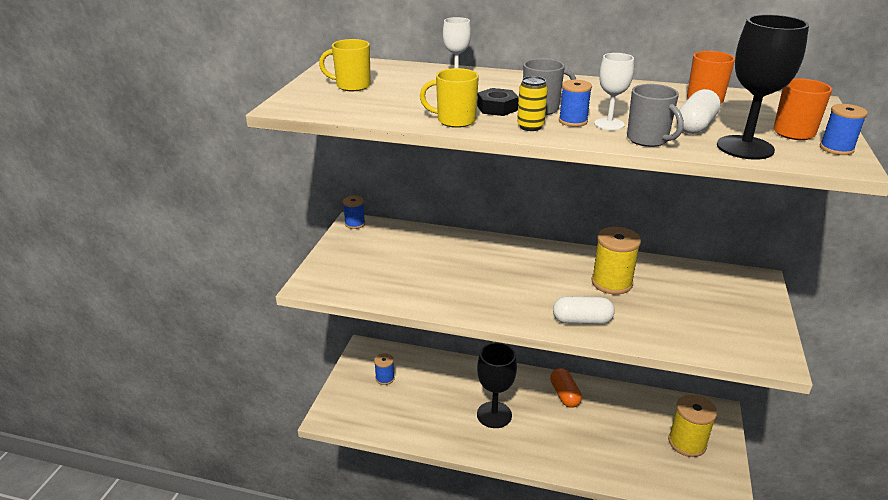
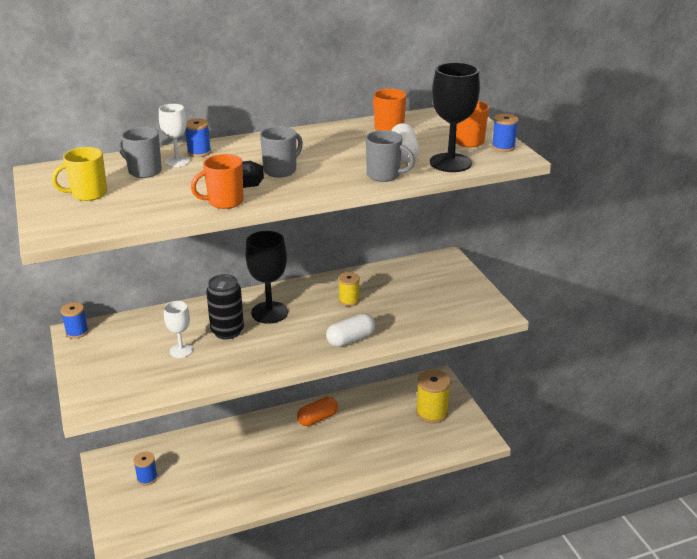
camera: 35 degrees left, 0 degrees up
yellow mug [420,68,479,128] -> orange mug [191,154,244,209]
black goblet [477,343,517,428] -> black goblet moved to [245,231,288,324]
yellow can [517,76,548,131] -> none
orange capsule [550,368,582,408] -> orange capsule turned 75 degrees counterclockwise [297,397,338,426]
blue spool [559,80,592,127] -> blue spool moved to [185,119,211,157]
yellow spool [591,227,641,295] -> yellow spool [339,272,360,306], size x0.57
white goblet [594,53,634,130] -> white goblet moved to [164,301,193,358]
none -> grey mug [118,127,162,178]
none -> black can [206,274,244,340]

